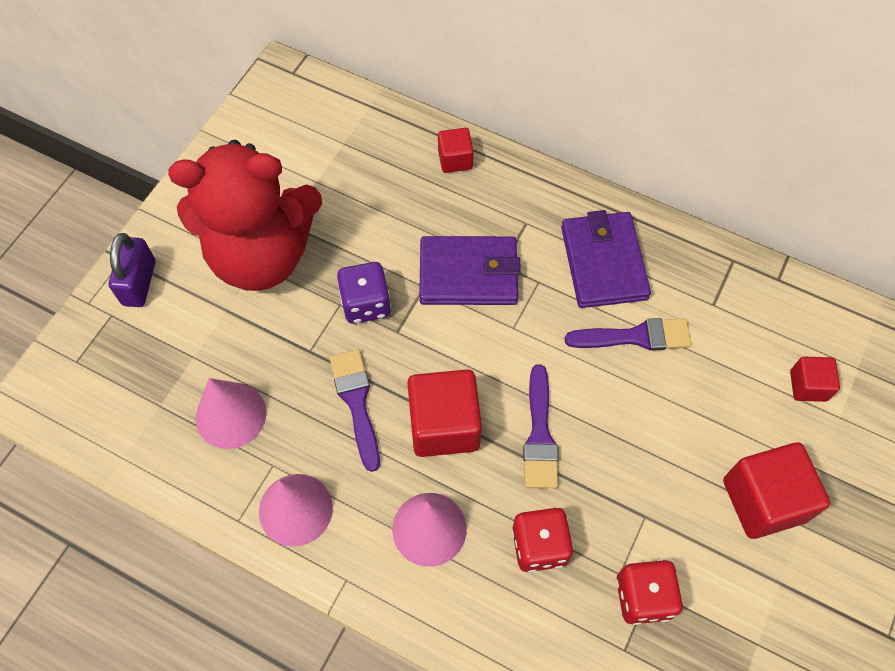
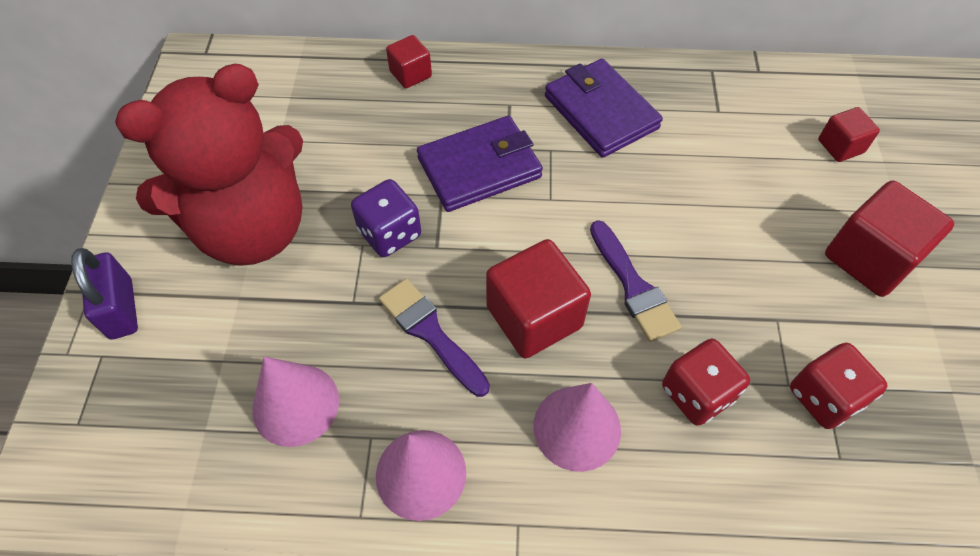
camera: 25 degrees left, 5 degrees down
purple brush [564,318,691,351] -> none

